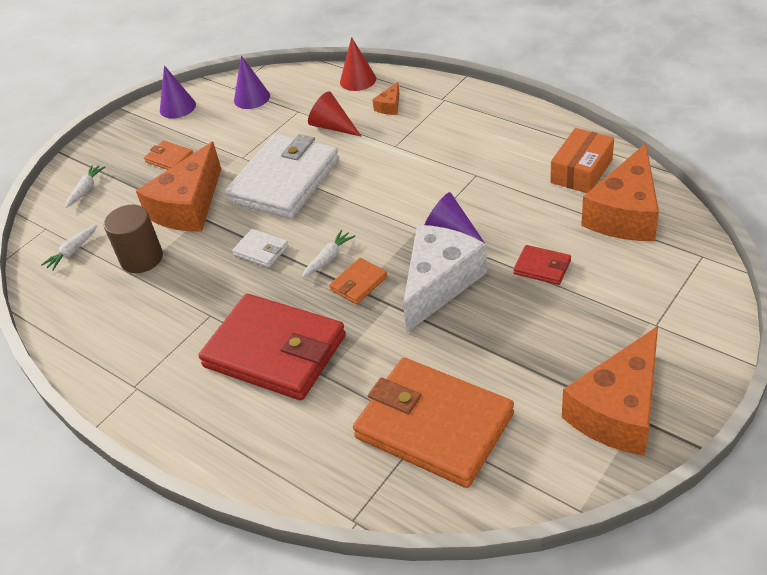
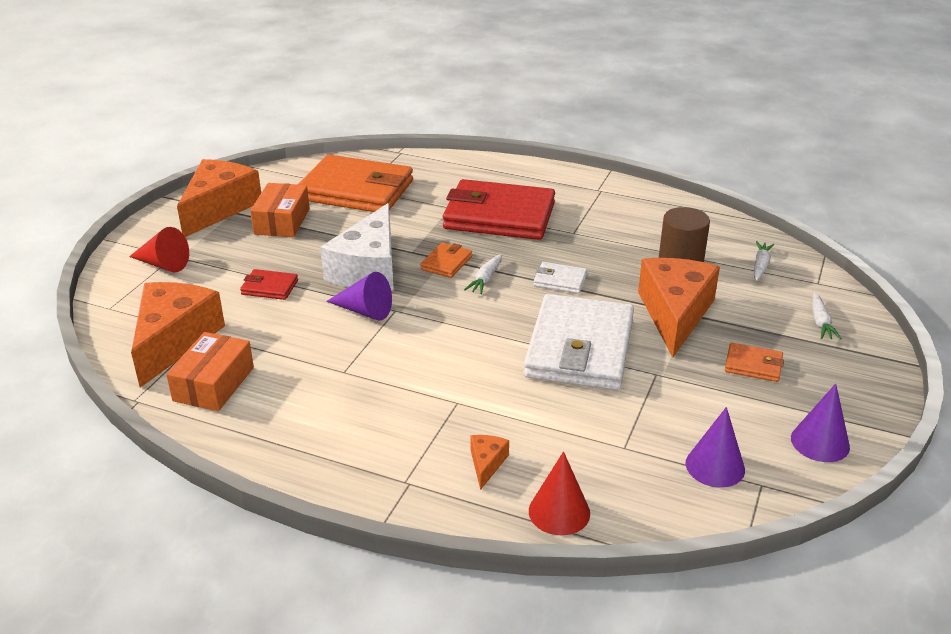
camera: 160 degrees right, 10 degrees down
red cone [308,91,362,137] -> red cone moved to [129,227,189,272]
none -> orange box [250,183,310,237]

